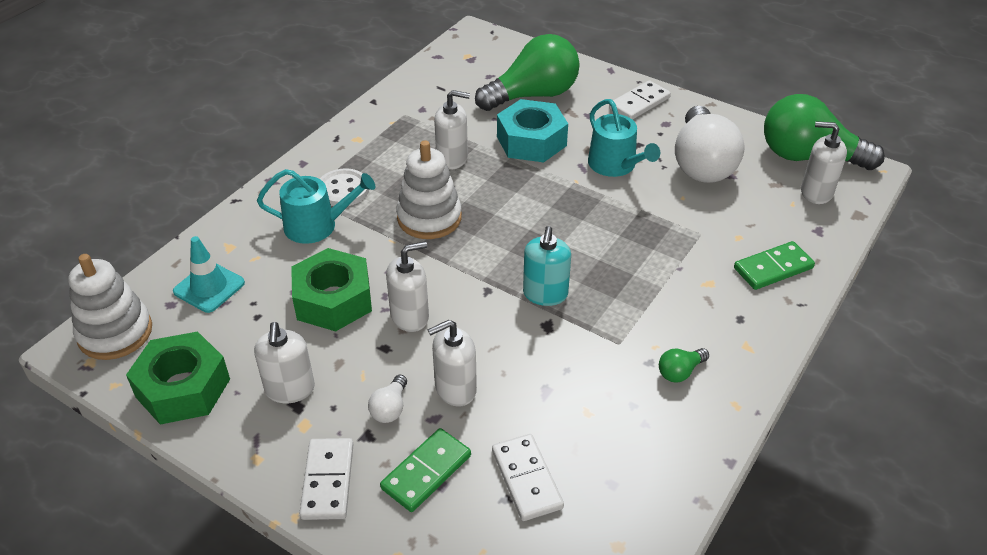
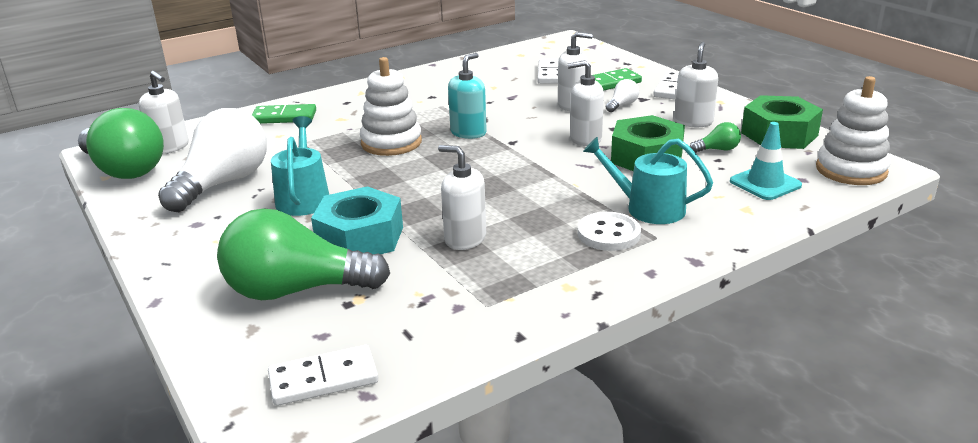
camera: 155 degrees left, 15 degrees down
white stacking toy [396,140,462,239] -> white stacking toy moved to [360,57,422,156]
white domino [609,80,671,120] -> white domino moved to [268,345,379,406]
green light bulb [659,348,709,383] -> green light bulb moved to [690,122,741,153]

